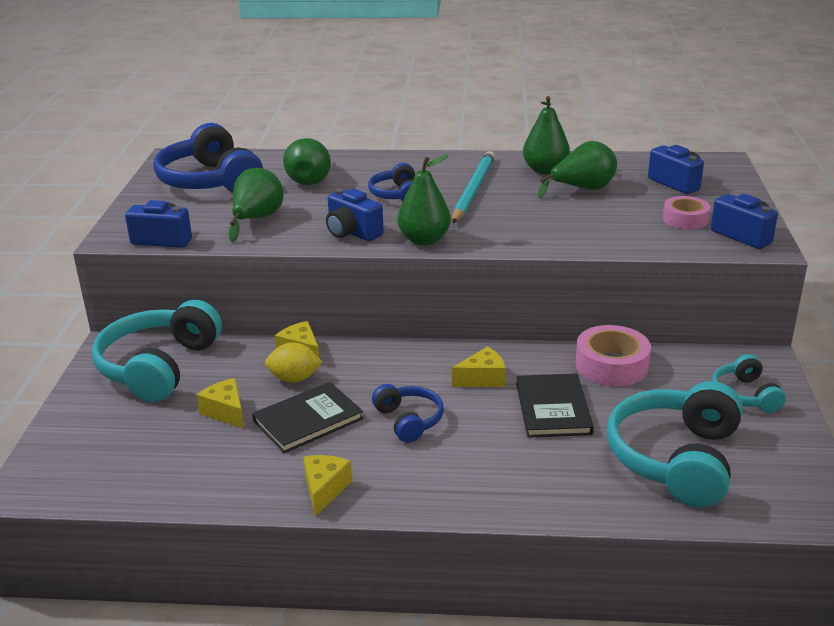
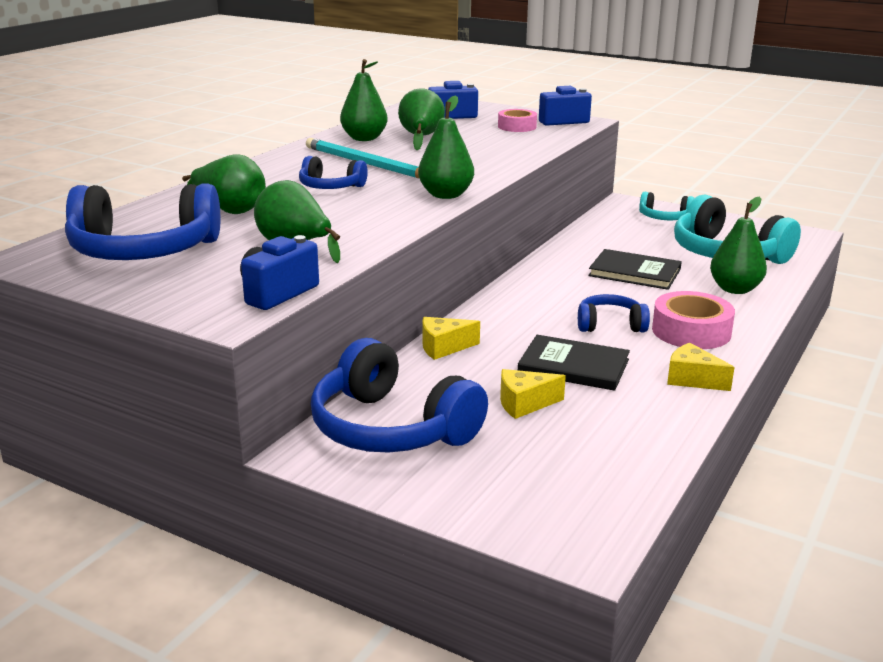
camera: 65 degrees left, 5 degrees down
turquoise headphones [92,300,222,402] -> blue headphones [311,338,488,453]
black book [252,382,364,453] -> black book turned 60 degrees counterclockwise [518,335,630,391]
yellow lemon [265,342,322,382] -> none
blue camera [326,188,384,241] -> none
yellow cheese [452,346,506,387] -> none
pink tape [575,325,651,386] -> pink tape moved to [652,291,735,349]
none -> green pear [710,197,767,294]

